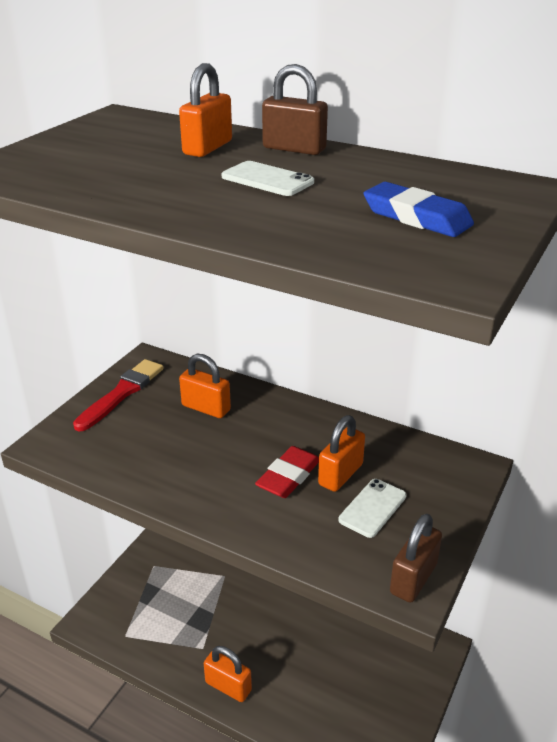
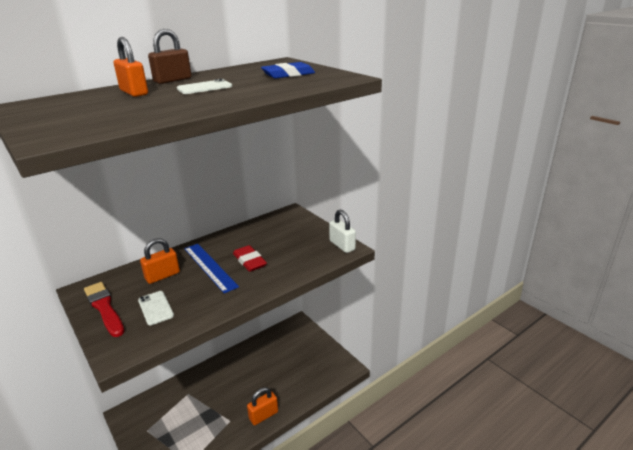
camera: 65 degrees left, 5 degrees down
orange padlock [318,415,365,492] -> none
white phone [338,479,406,538] -> white phone moved to [138,291,174,325]
brown padlock [390,514,442,603] -> white padlock [329,209,356,253]
none -> blue ruler [184,244,239,293]

